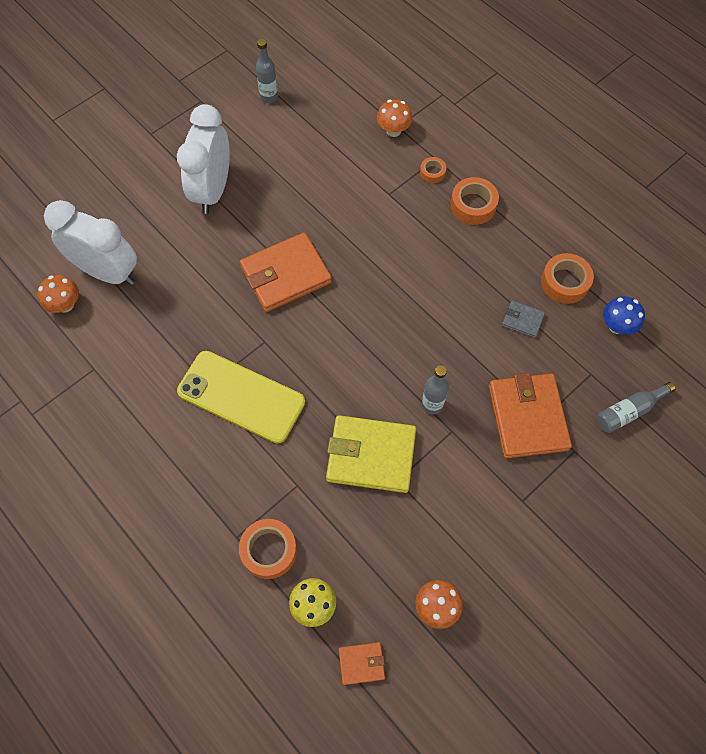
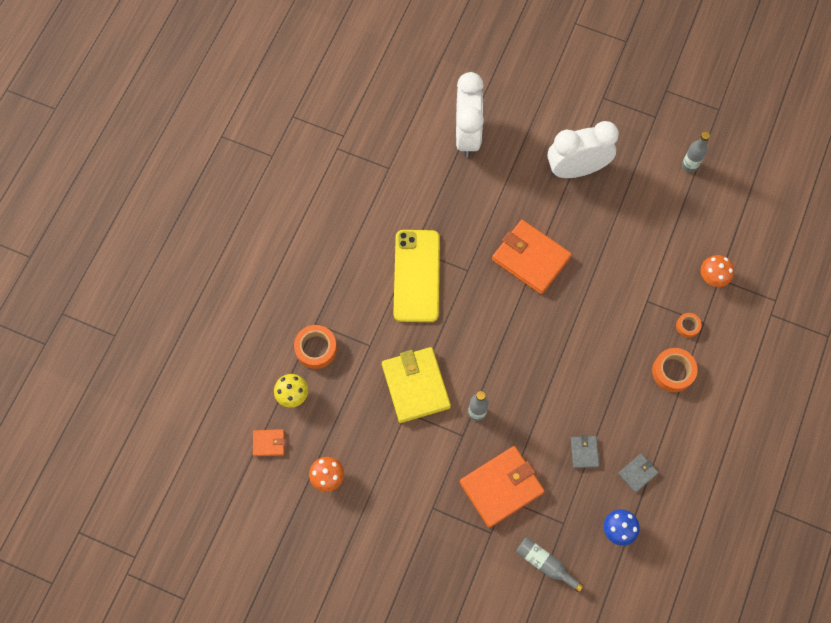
camera: 65 degrees right, 5 degrees up
orange mushroom [37,275,79,313] -> none
orange wallet [339,642,385,685] -> orange wallet turned 60 degrees counterclockwise [253,429,285,456]
orange tape [541,253,594,304] -> grey wallet [618,454,659,493]

